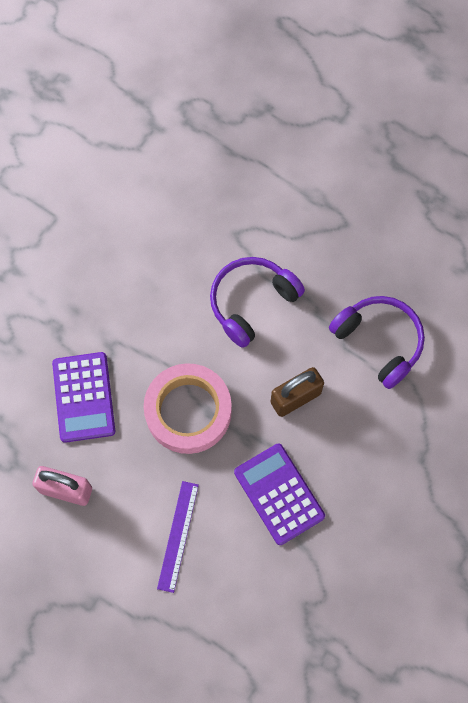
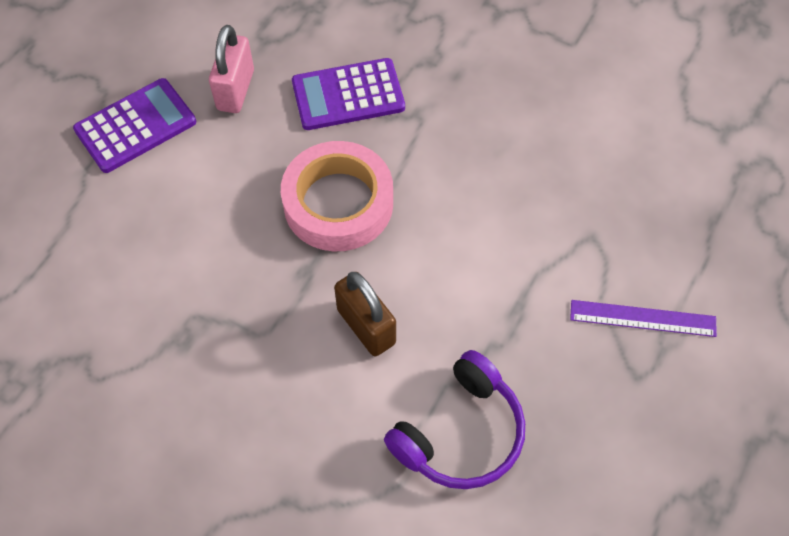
camera: 85 degrees right, 10 degrees down
purple ruler [157,481,199,593] -> purple ruler moved to [570,300,717,337]
purple headphones [210,257,305,348] -> none
purple calculator [234,444,325,545] -> purple calculator moved to [73,78,196,173]

